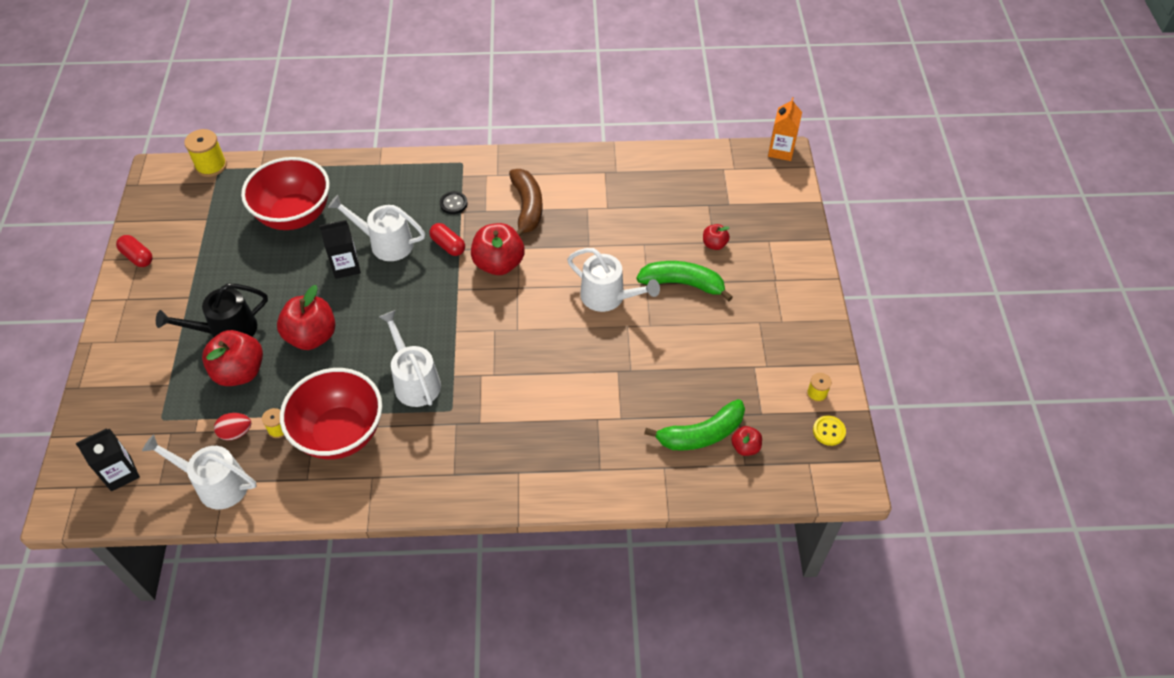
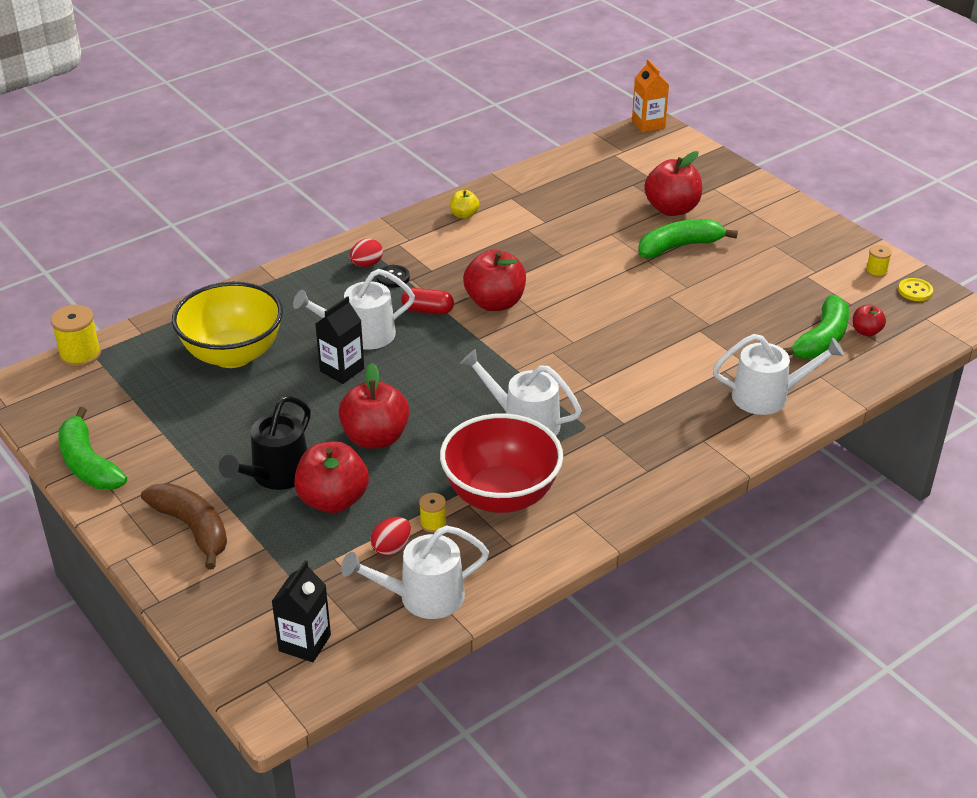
camera: 35 degrees left, 15 degrees down
red capsule [116,235,153,267] -> green banana [58,407,127,489]
red bowl [241,157,330,230] -> yellow bowl [172,282,283,368]
brown banana [509,169,543,236] -> brown banana moved to [141,483,227,570]
white watering can [567,248,660,312] -> white watering can moved to [713,334,844,415]
red apple [703,224,730,250] -> red apple [644,151,702,216], size x1.97
none -> red egg [350,238,383,267]
none -> yellow apple [450,190,479,219]

